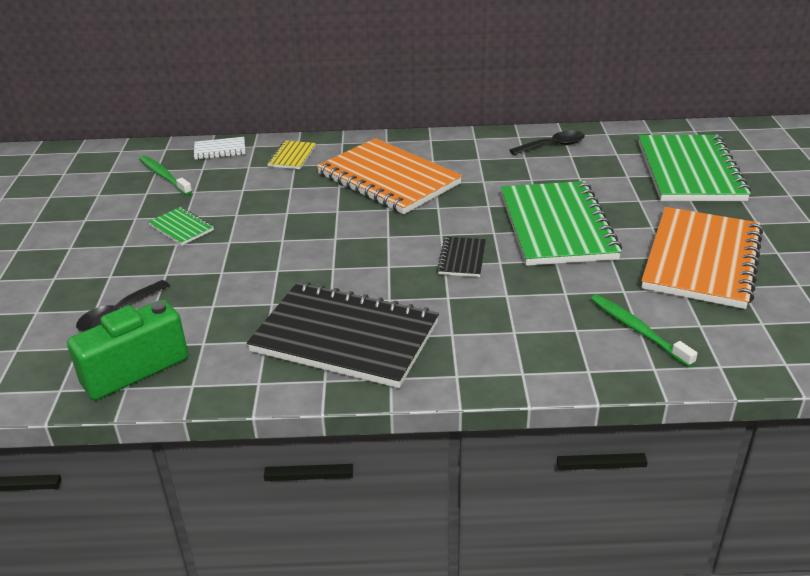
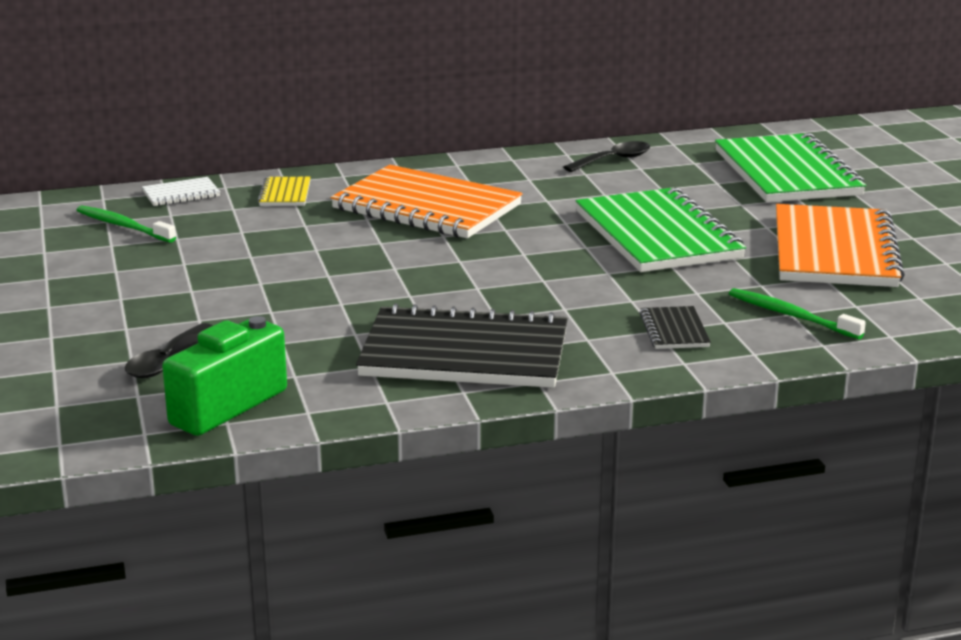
camera: 15 degrees left, 10 degrees down
green notebook [148,207,214,245] -> none
black notebook [437,237,486,277] -> black notebook moved to [640,306,711,349]

